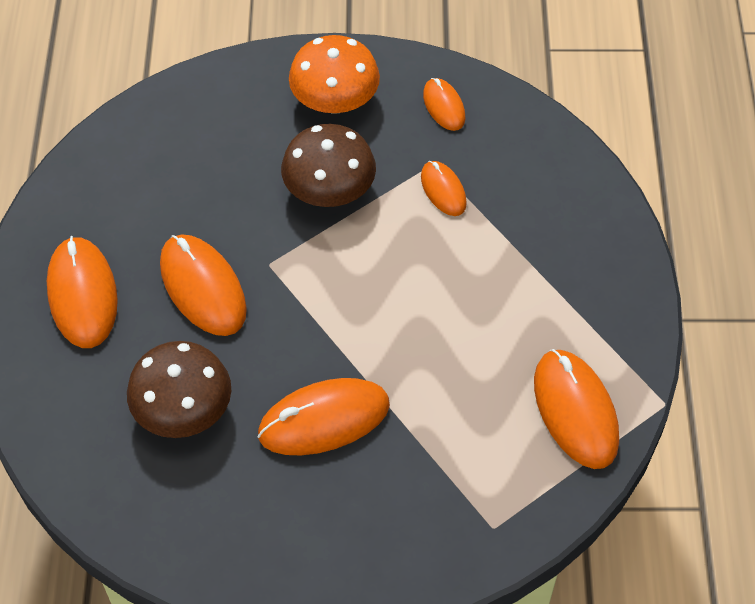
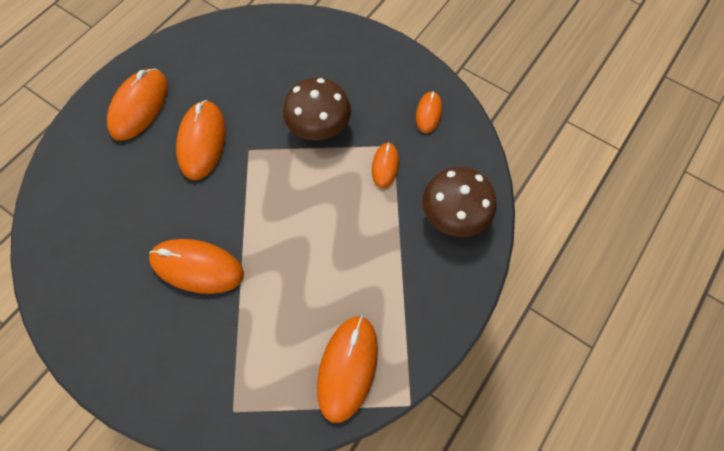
camera: 35 degrees right, 10 degrees up
brown mushroom [127,341,231,438] -> brown mushroom moved to [423,167,496,237]
orange mushroom [289,35,380,114] -> none

